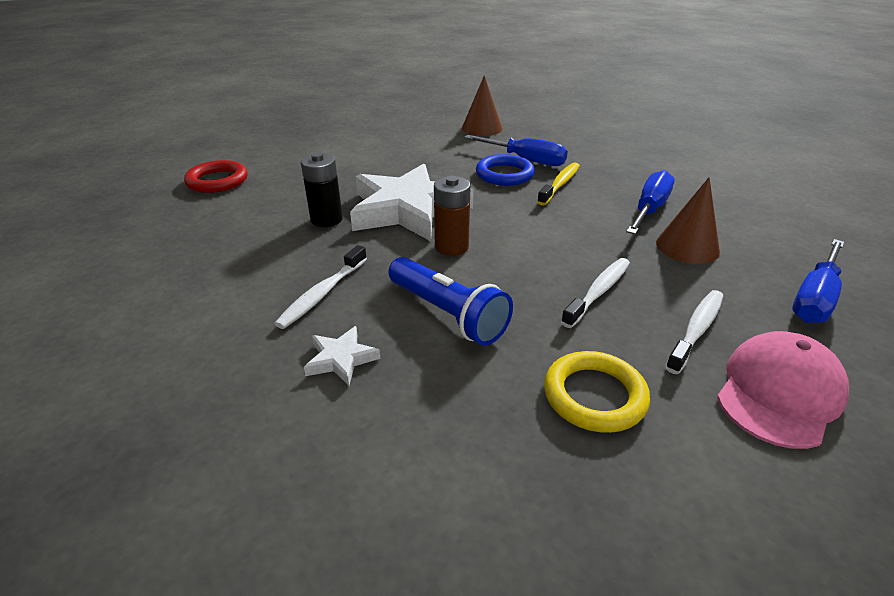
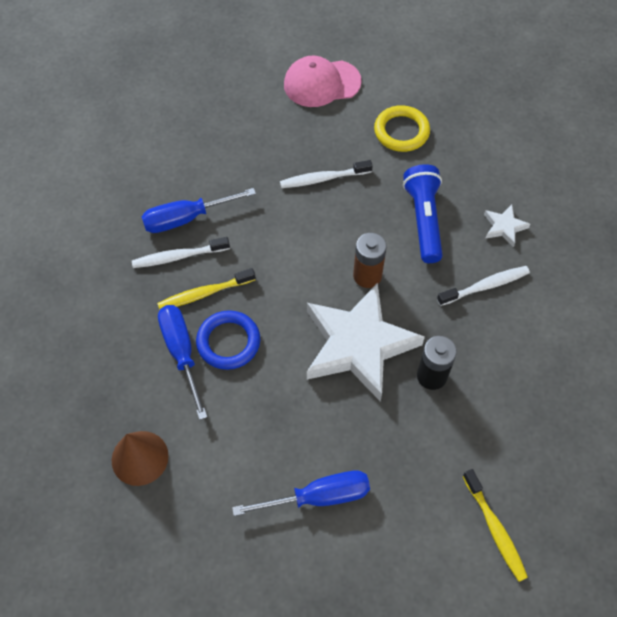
camera: 140 degrees left, 25 degrees up
red ring [184,160,248,193] -> yellow toothbrush [462,469,528,582]
brown cone [656,177,720,264] -> none
white toothbrush [665,290,723,374] -> white toothbrush moved to [132,237,230,268]
blue screwdriver [792,239,845,323] -> blue screwdriver moved to [232,470,370,516]

